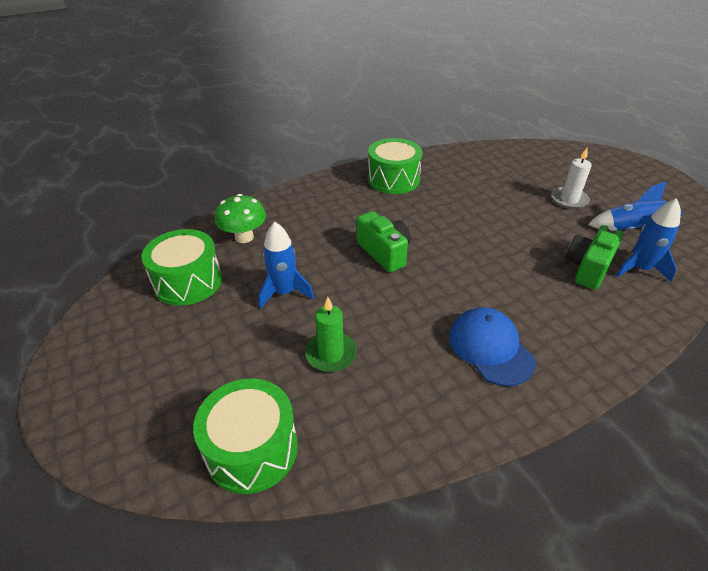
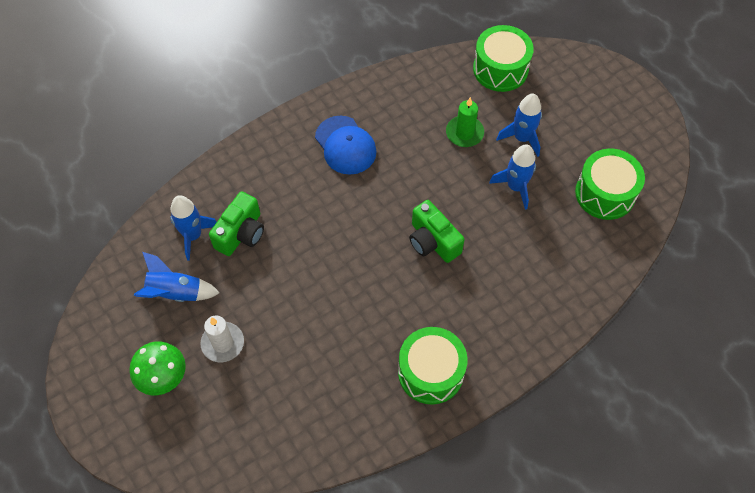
camera: 175 degrees right, 20 degrees up
green mushroom [215,194,266,243] -> green mushroom moved to [130,342,186,395]
none -> blue rocket [496,93,542,157]

